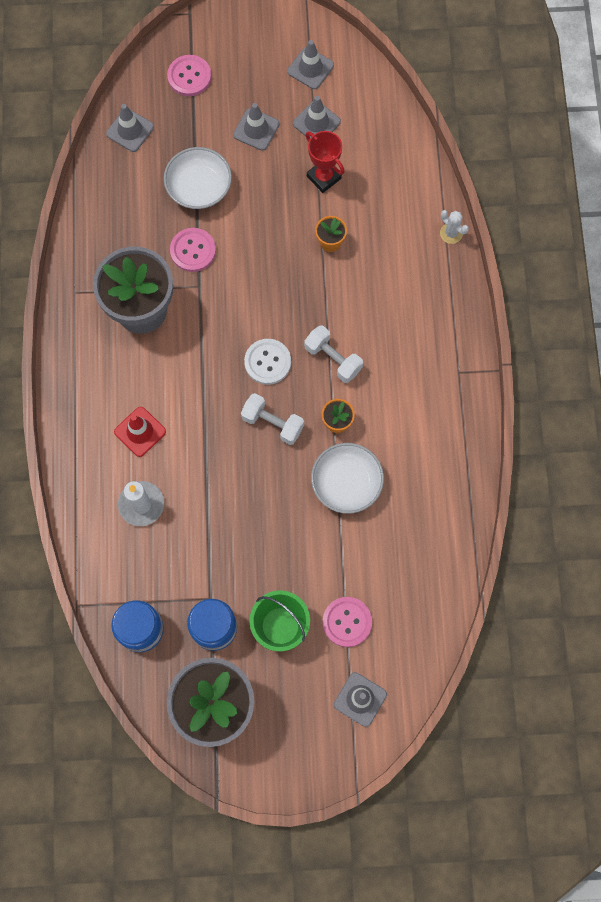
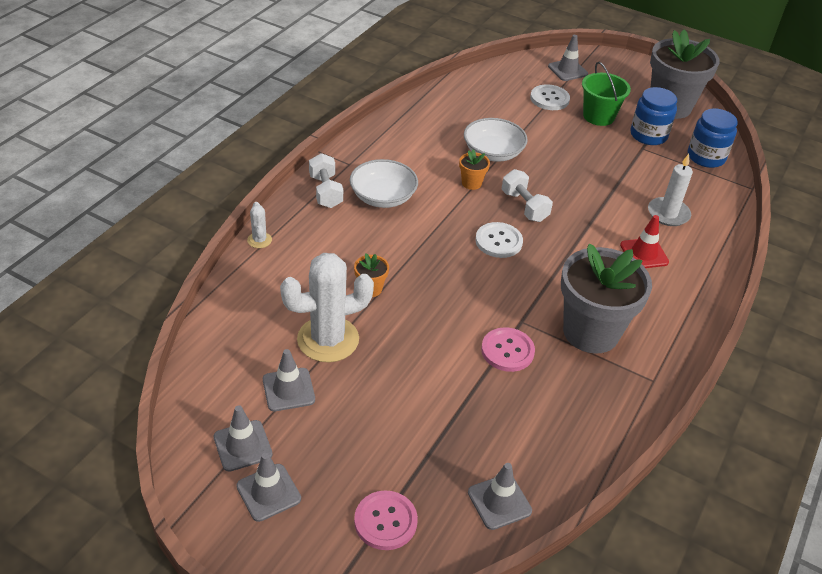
camera: 150 degrees left, 30 degrees down
white bowl [164,147,232,209] -> white bowl moved to [350,159,418,208]
grey traffic cone [233,103,279,151] -> grey traffic cone moved to [236,453,301,522]
white dumbbell [304,325,363,383] -> white dumbbell moved to [309,153,343,208]
red trophy [306,131,345,193] -> white cactus [280,253,374,362]
pink button [323,597,372,647] -> white button [530,84,570,110]

